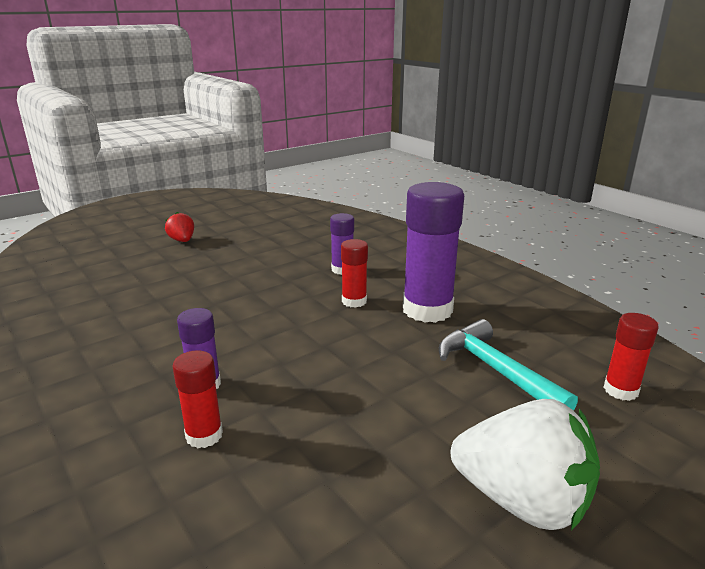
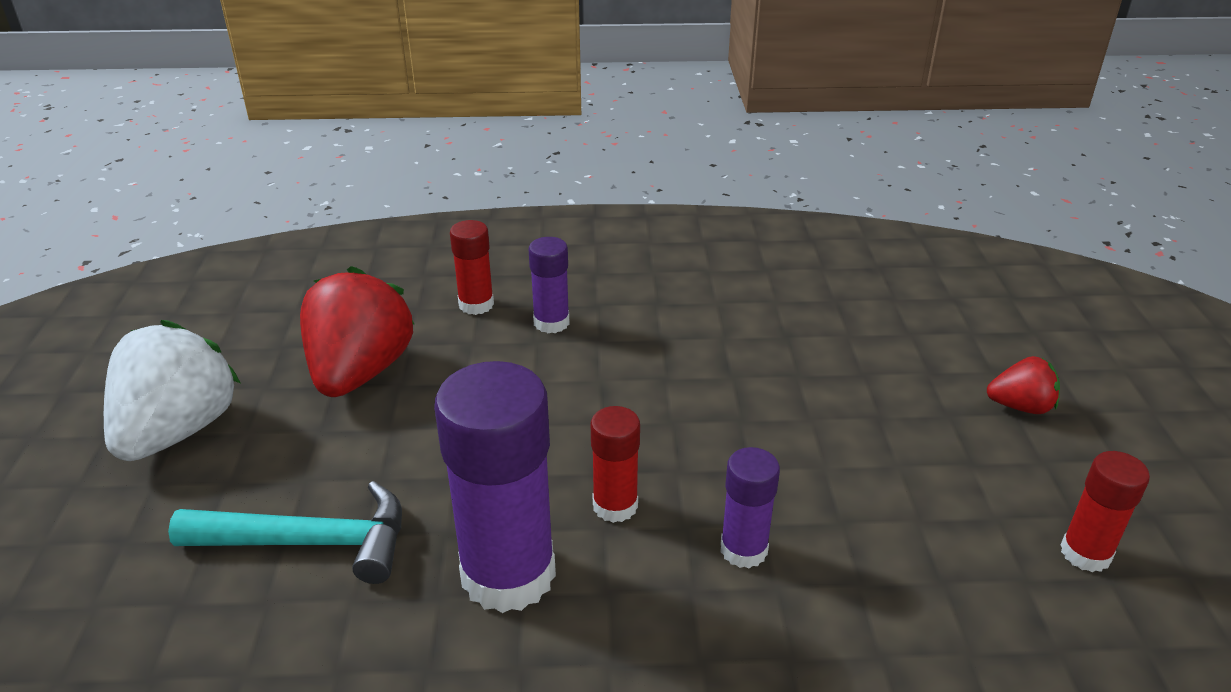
camera: 125 degrees right, 10 degrees up
white strawberry [451,399,600,530] -> white strawberry turned 135 degrees clockwise [104,320,241,461]
red glue stick [603,313,659,401] -> red glue stick moved to [1061,451,1150,572]
none -> red strawberry [300,266,415,397]

